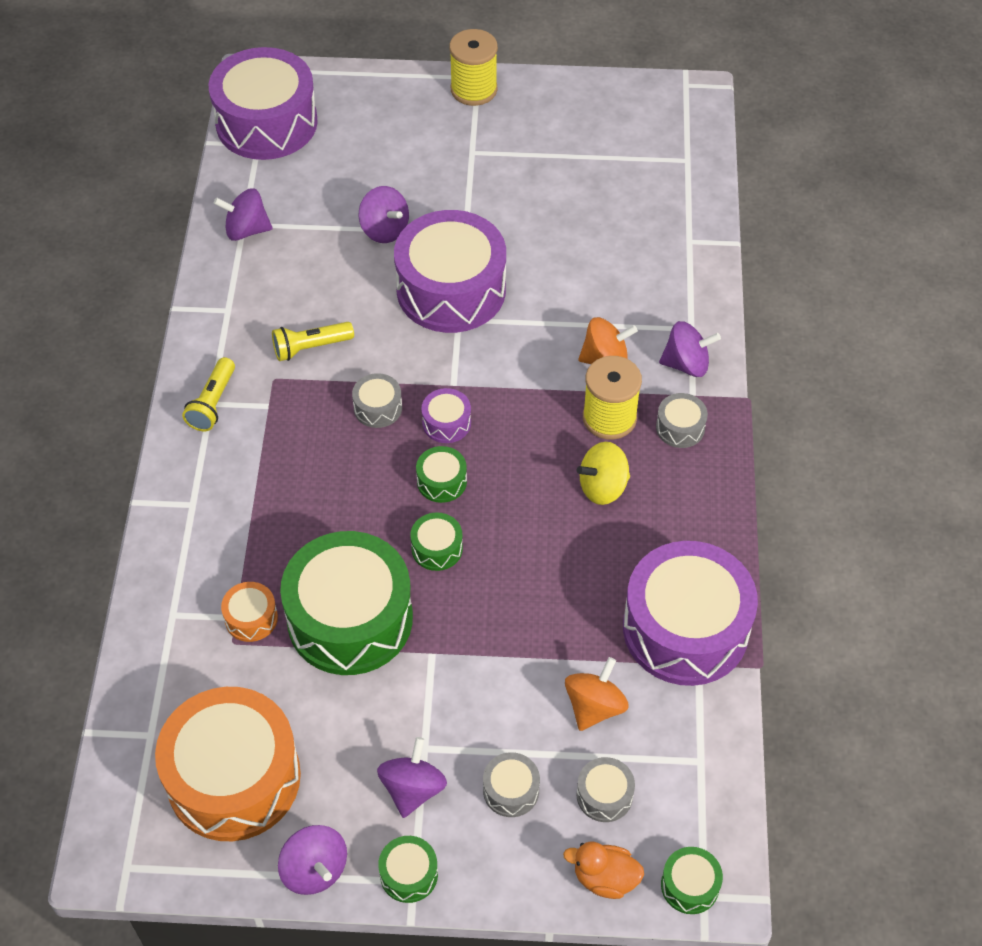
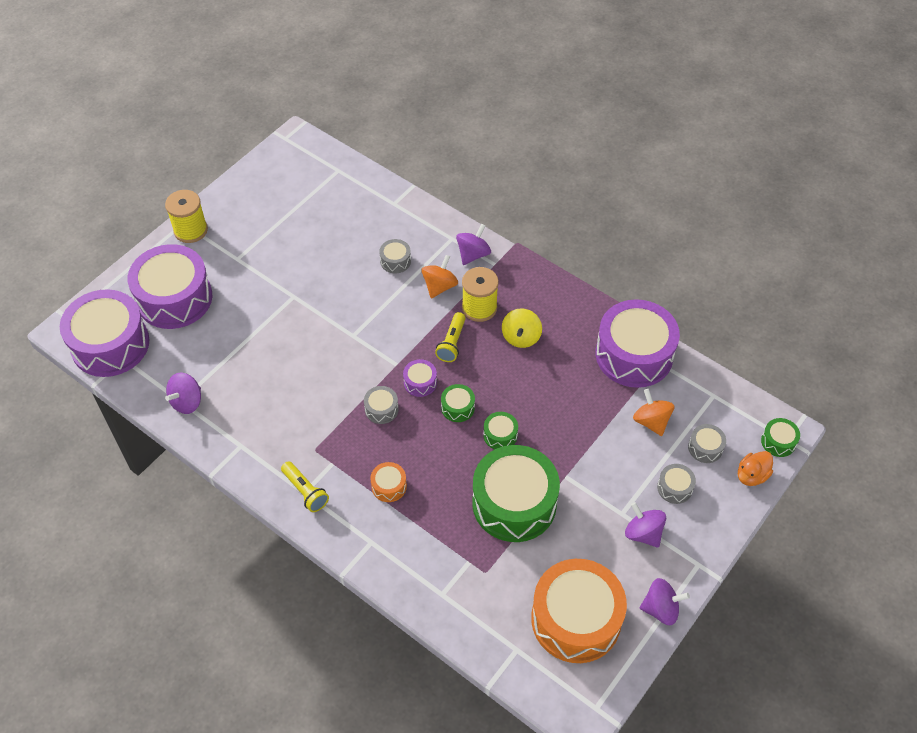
camera: 55 degrees left, 0 degrees up
orange drum [221,582,278,642] -> orange drum moved to [370,462,407,502]
yellow flashlight [272,322,354,361] -> yellow flashlight moved to [435,312,466,362]
purple spinning top [359,186,409,243] -> none
green drum [378,836,438,903] -> none
purple drum [394,210,506,333] -> purple drum moved to [127,244,212,329]
grey drum [656,393,708,448] -> grey drum moved to [379,239,411,273]

